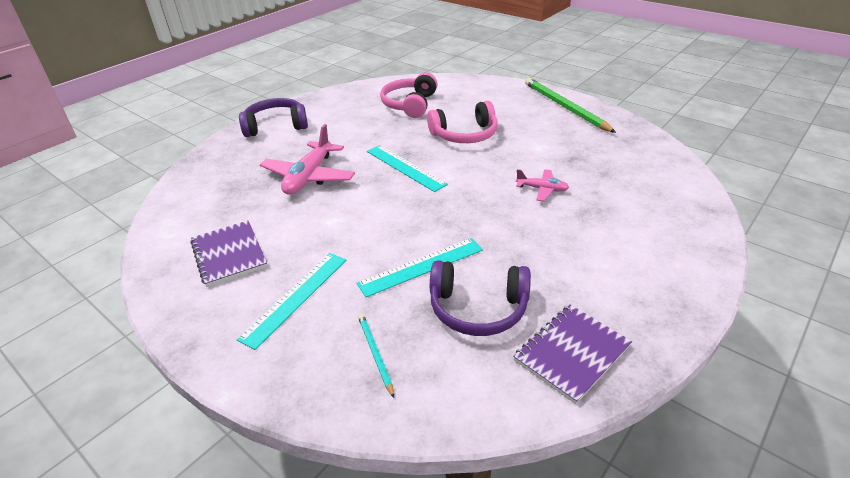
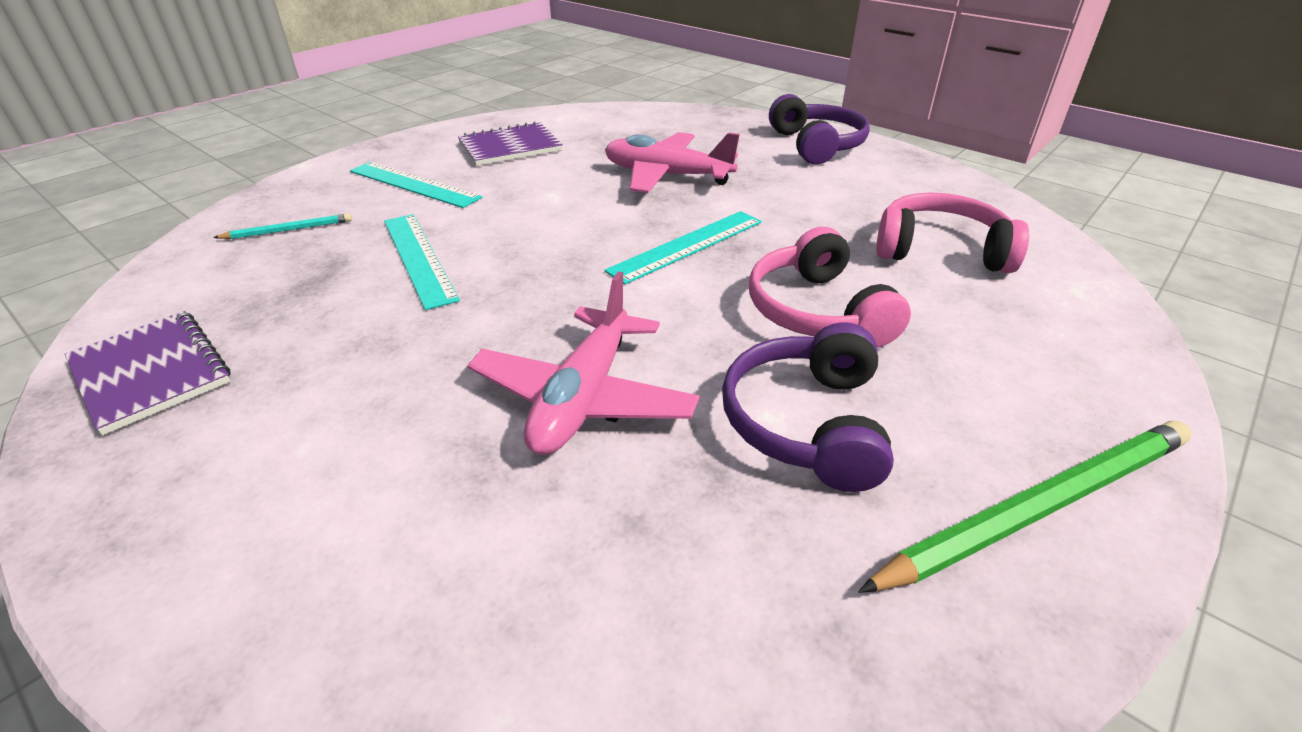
camera: 90 degrees right, 0 degrees up
purple headphones [430,260,531,336] -> purple headphones moved to [722,322,894,492]
pink plane [516,169,569,201] -> pink plane [467,271,700,455], size x1.88

